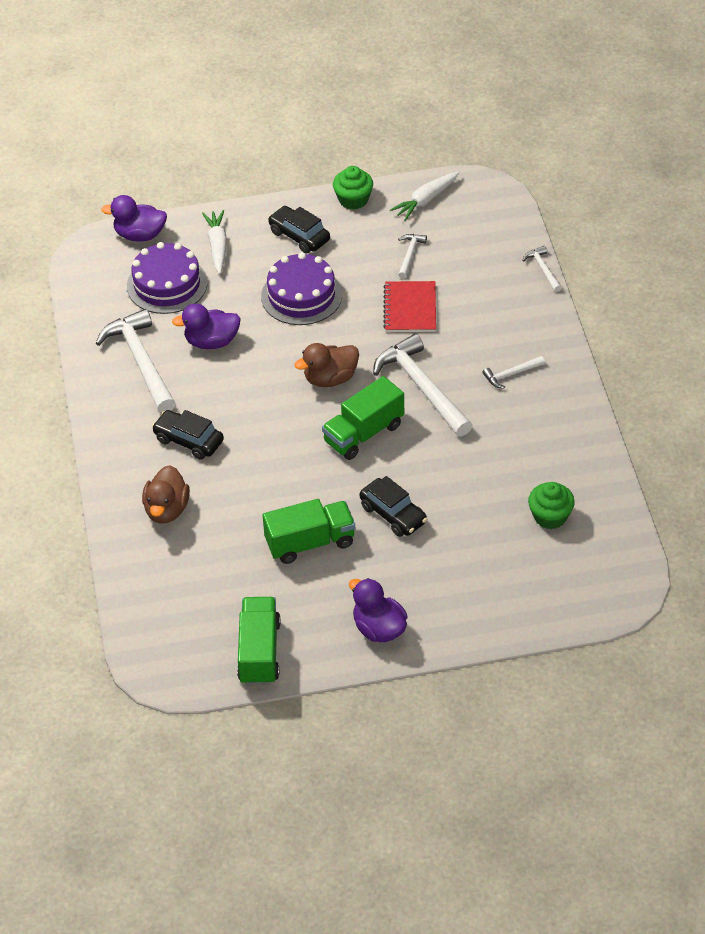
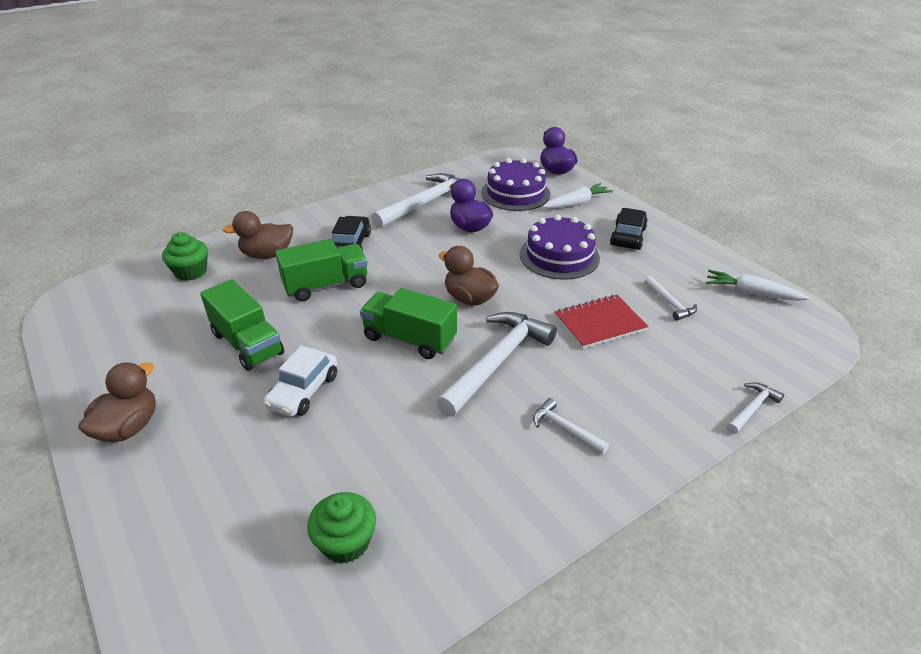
camera: 65 degrees right, 10 degrees down
green truck [237,597,281,685] -> green truck moved to [275,239,368,302]
green cupcake [333,166,373,210] -> green cupcake moved to [162,232,208,281]
purple duck [349,578,407,642] -> brown duck [78,362,156,442]
black car [360,476,427,537] -> white car [263,345,337,417]
white hammer [398,234,427,279] -> white hammer turned 75 degrees clockwise [645,276,697,321]

